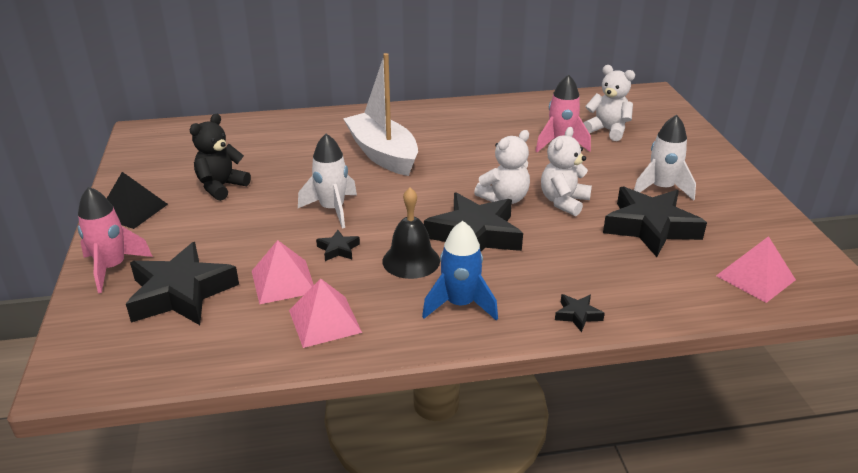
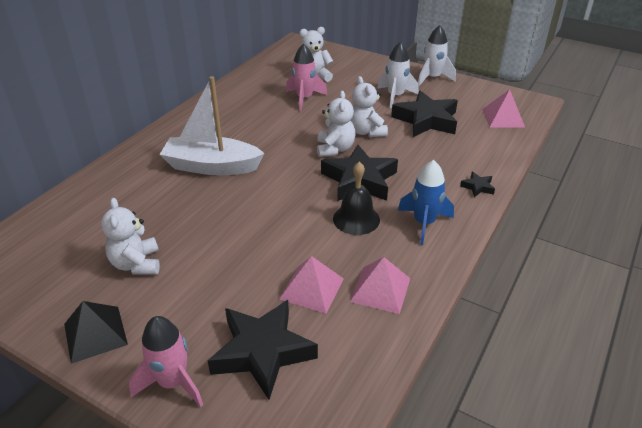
camera: 50 degrees left, 5 degrees up
black teddy bear [189,114,251,201] -> white teddy bear [101,198,160,275]
white rocket [298,134,357,228] -> white rocket moved to [418,25,456,86]
black star [316,230,360,261] -> none

